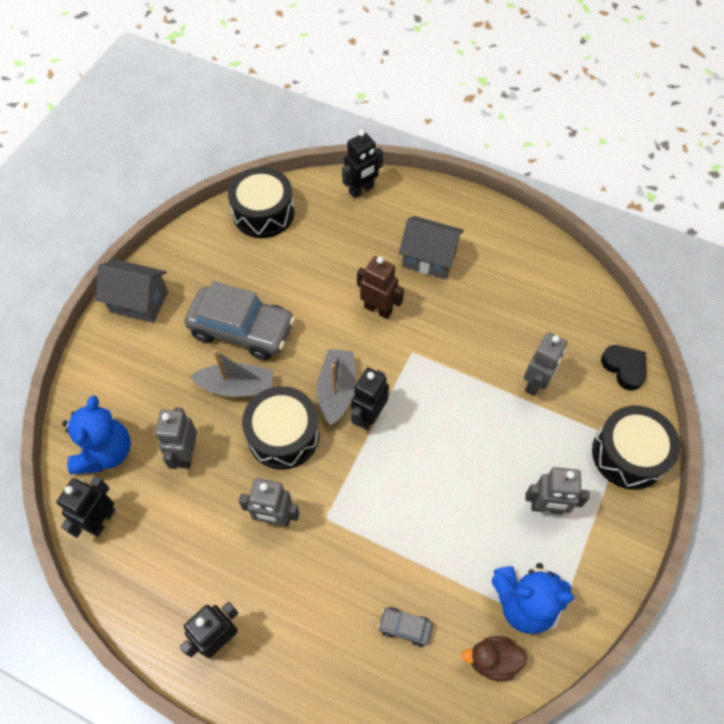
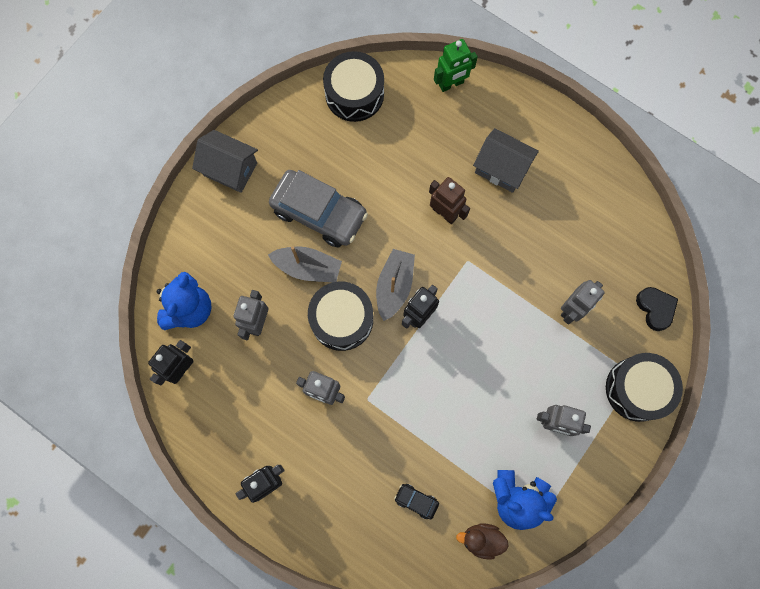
camera: 10 degrees right, 15 degrees up
black robot [342,130,383,198] -> green robot [434,39,478,92]
grey car [378,607,433,647] -> black car [394,484,439,519]

